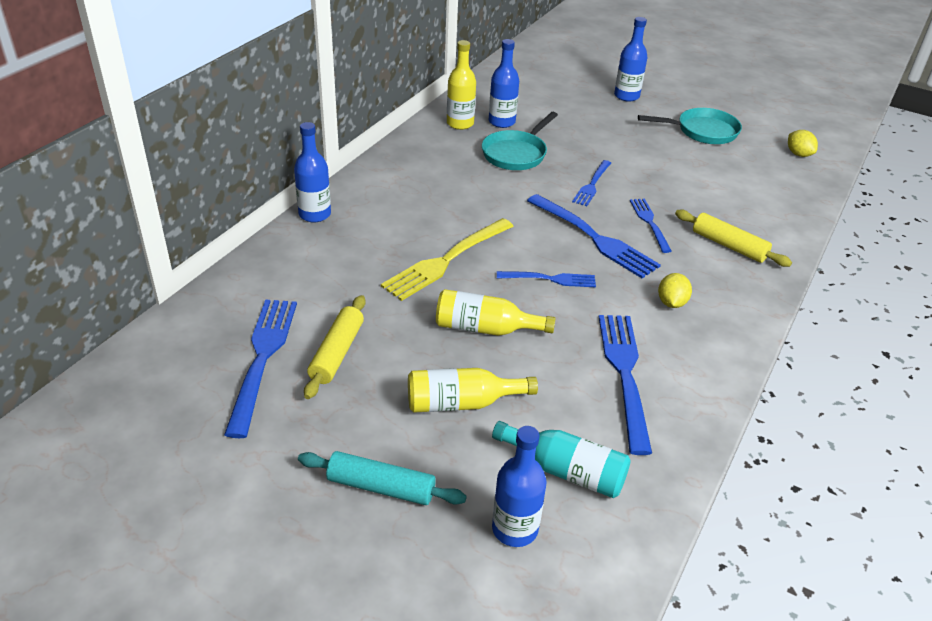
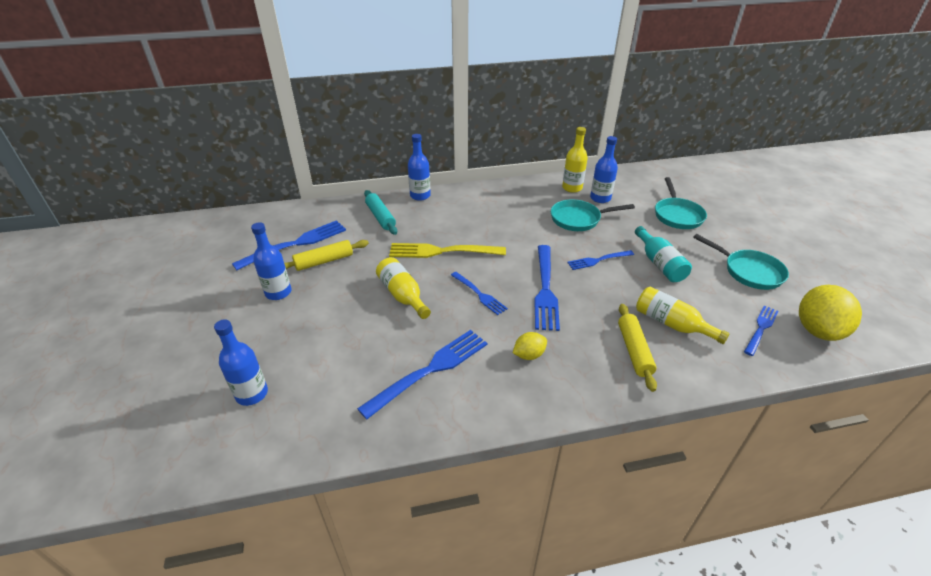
camera: 50 degrees right, 0 degrees up
turquoise rolling pin [298,451,467,505] -> turquoise rolling pin moved to [364,190,397,235]
yellow bottle [408,368,538,413] -> yellow bottle moved to [636,286,730,344]
turquoise bottle [492,421,631,498] -> turquoise bottle moved to [635,226,692,282]
blue bottle [614,17,648,102] -> blue bottle moved to [251,222,292,300]
blue fork [630,199,672,253] -> blue fork moved to [744,306,779,356]
yellow lemon [788,130,818,157] -> yellow lemon [799,285,862,341], size x1.95
none -> turquoise pan [655,177,707,229]

